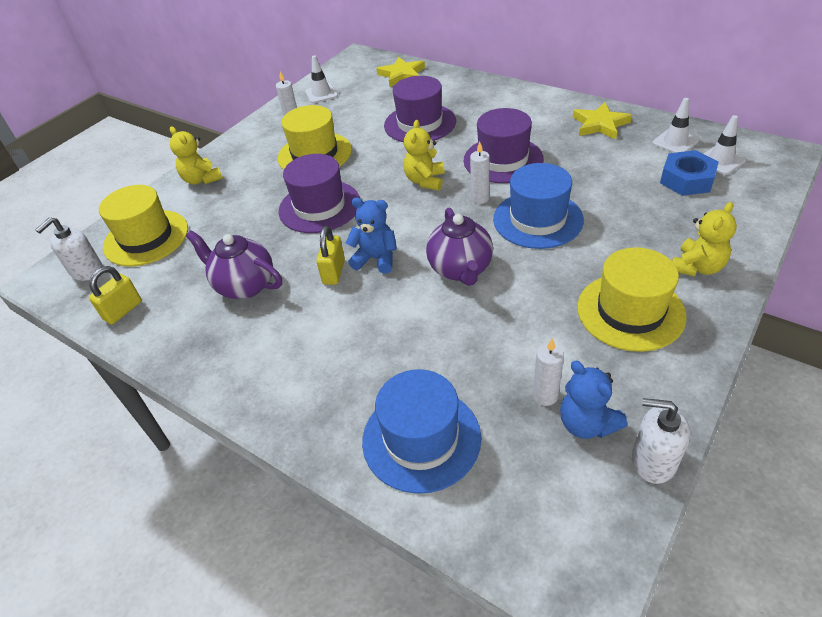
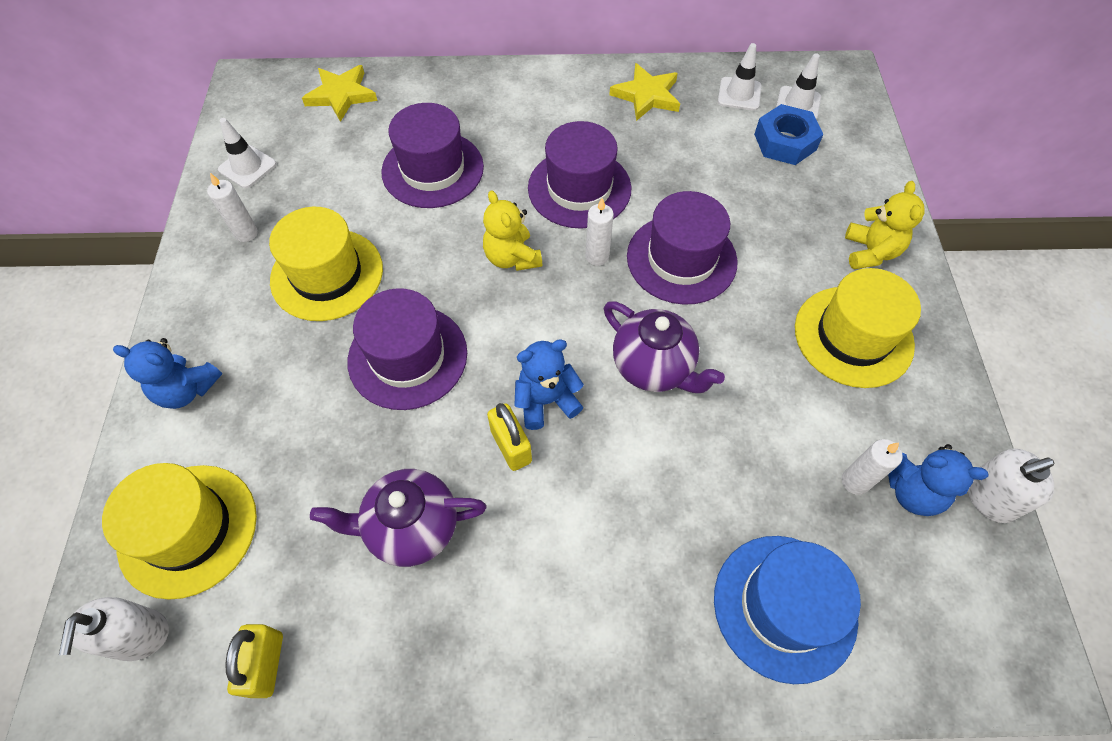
camera: 40 degrees left, 15 degrees up
yellow teddy bear [170,126,223,185] -> blue teddy bear [113,338,222,409]
blue hat [493,163,584,249] -> purple hat [627,191,738,305]

